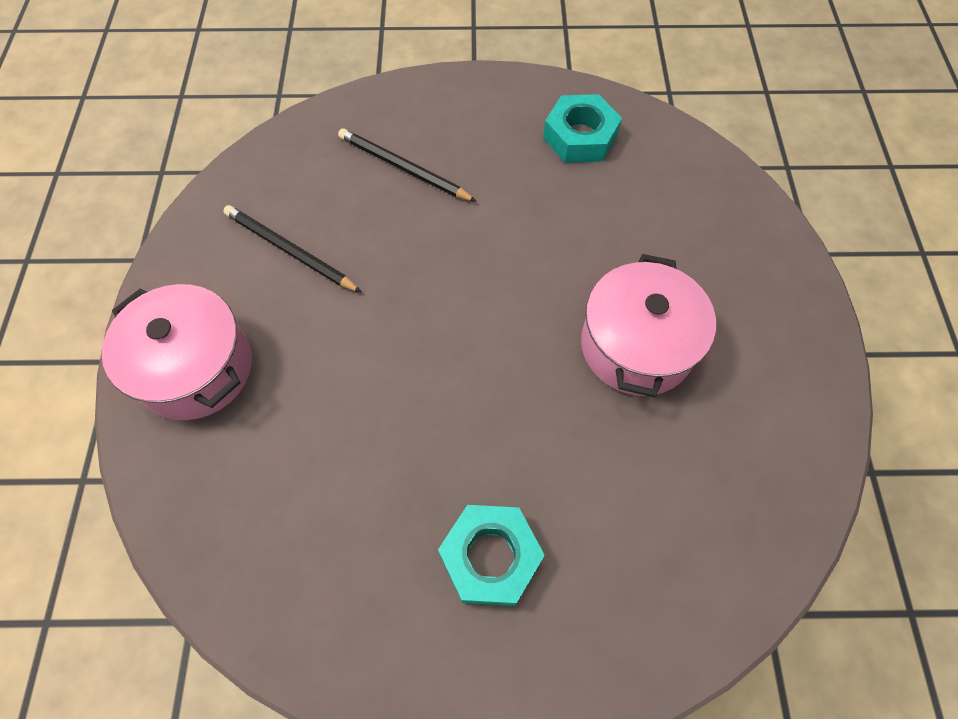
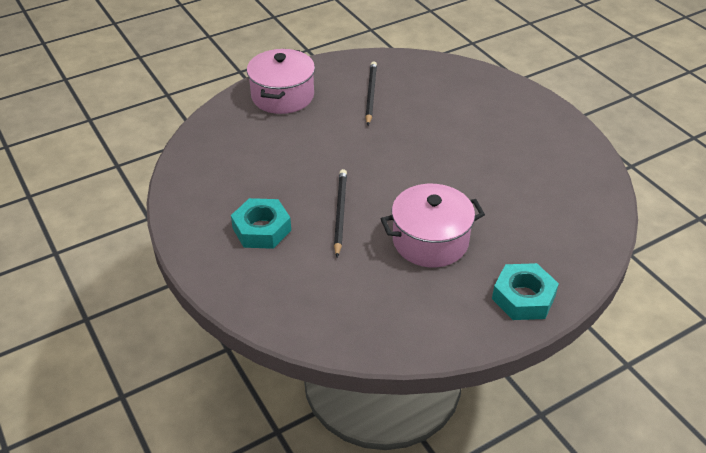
camera: 60 degrees right, 20 degrees down
black pencil [338,128,477,202] -> black pencil moved to [334,169,347,257]
turquoise nut [543,94,622,163] -> turquoise nut moved to [492,263,559,320]

